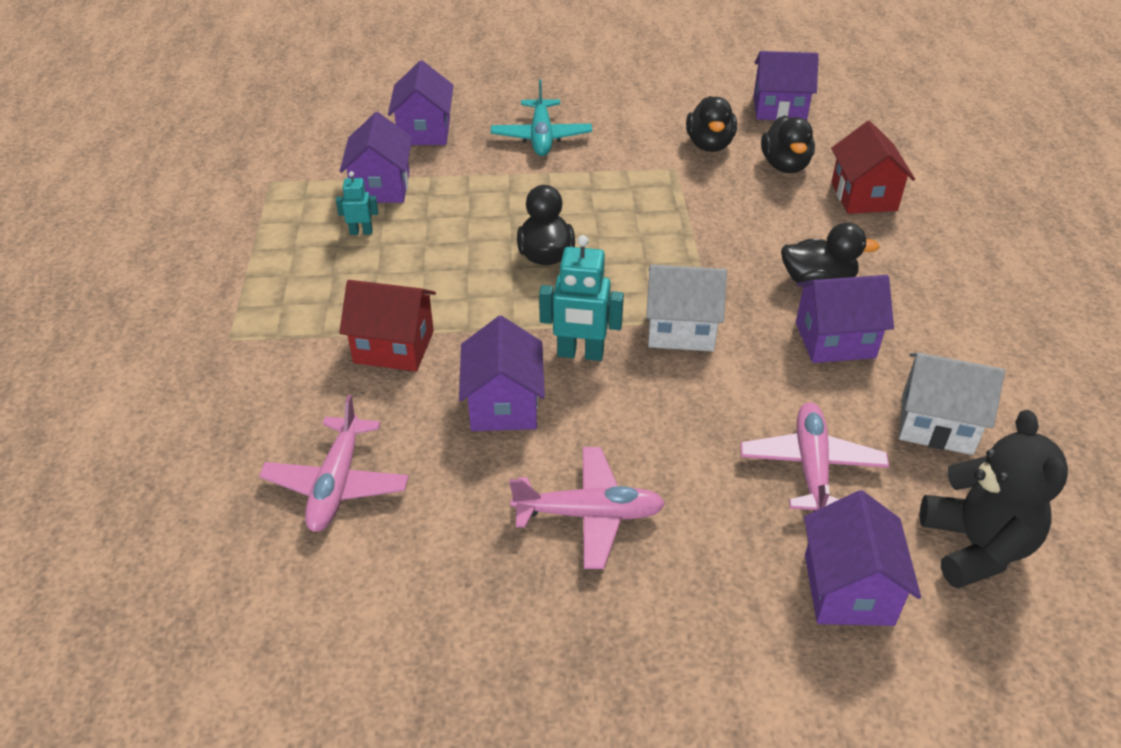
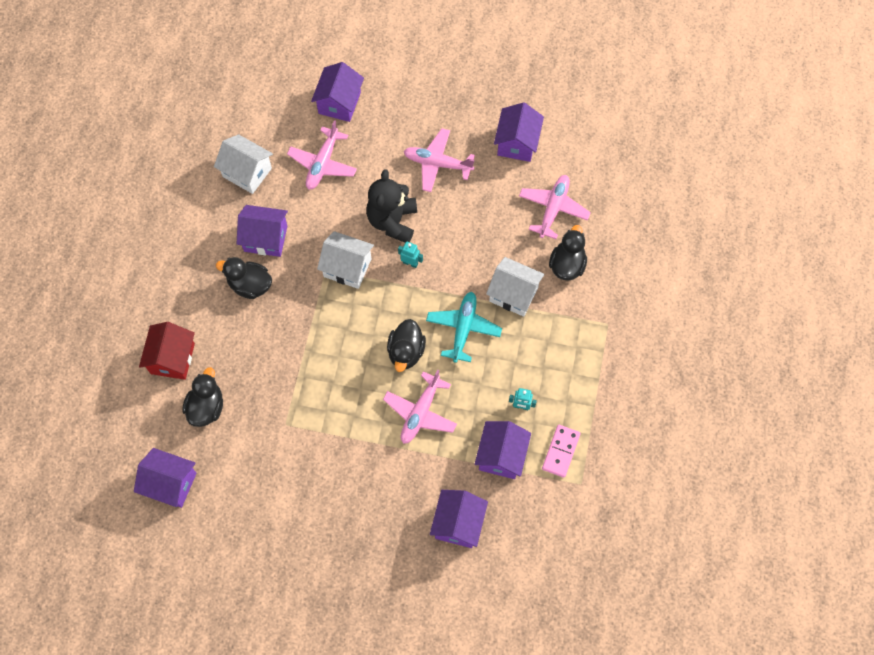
camera: 165 degrees left, 25 degrees up
red house [339,280,436,372] -> white house [486,257,544,317]
purple house [459,316,545,431] -> purple house moved to [494,102,544,162]
turquoise plane [491,79,592,156] -> turquoise plane moved to [426,292,502,363]
turquoise robot [539,235,624,361] -> turquoise robot [398,241,423,268], size x0.56
black duck [686,96,737,152] -> black duck moved to [549,225,587,281]
black teddy bear [920,410,1068,588] -> black teddy bear moved to [366,169,417,242]
none -> pink plane [383,370,457,444]
none -> pink domino [542,425,581,478]

